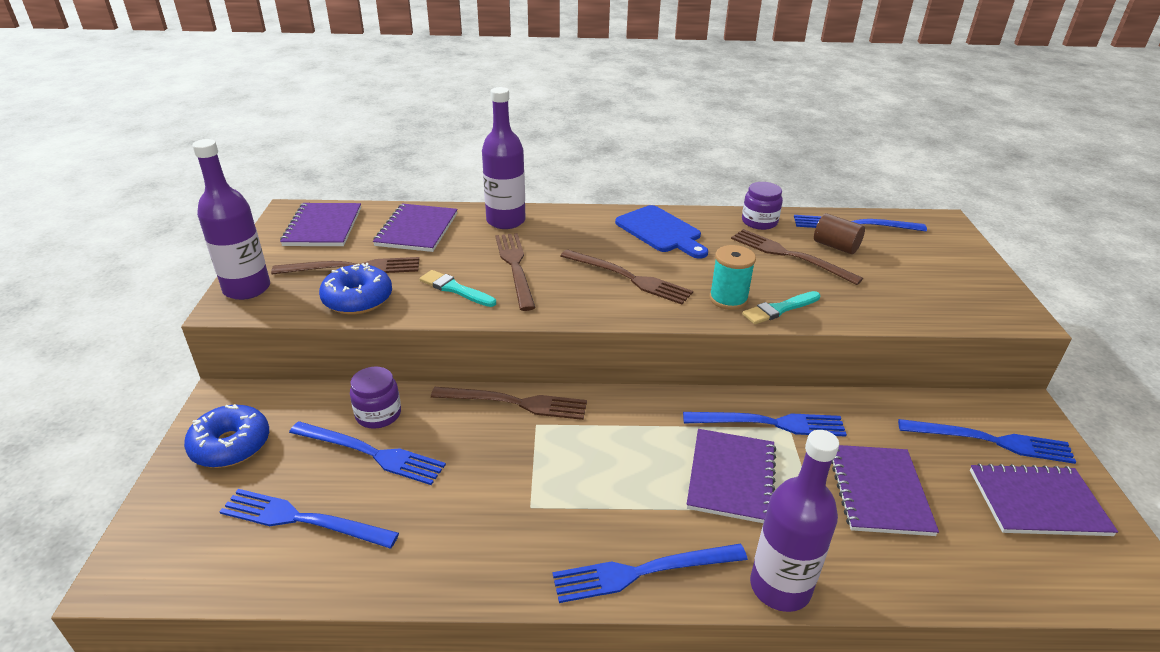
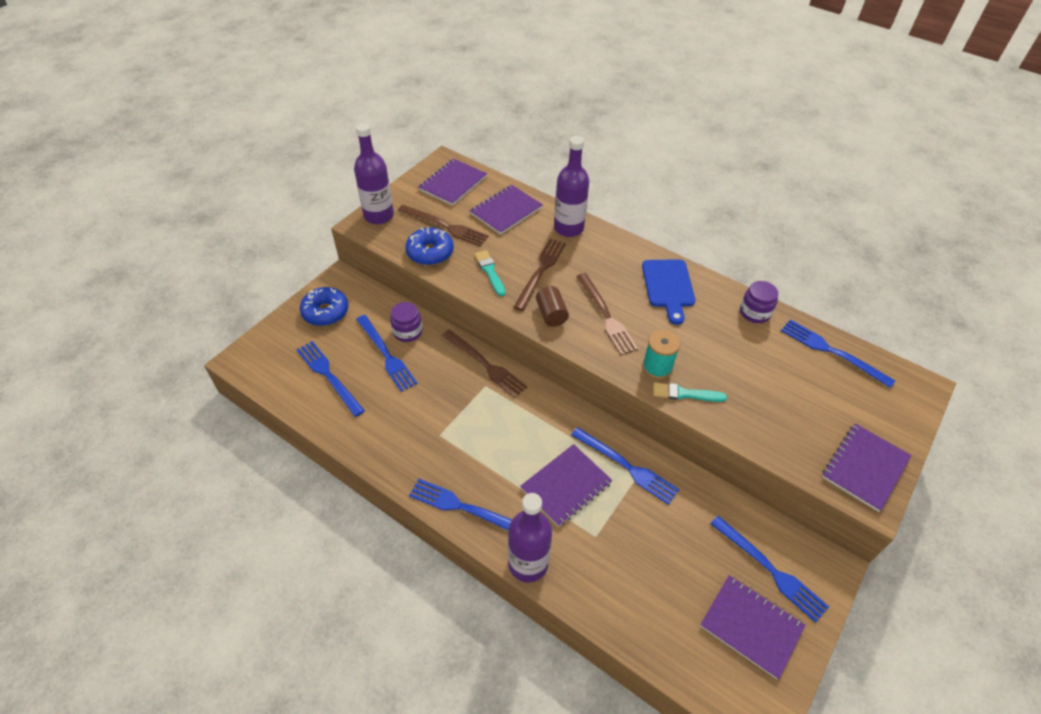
camera: 35 degrees right, 15 degrees up
brown fork [731,229,863,285] -> none
brown cylinder [814,213,865,254] -> brown cylinder moved to [536,286,569,327]
purple notebook [831,445,939,536] -> purple notebook moved to [822,423,912,512]

